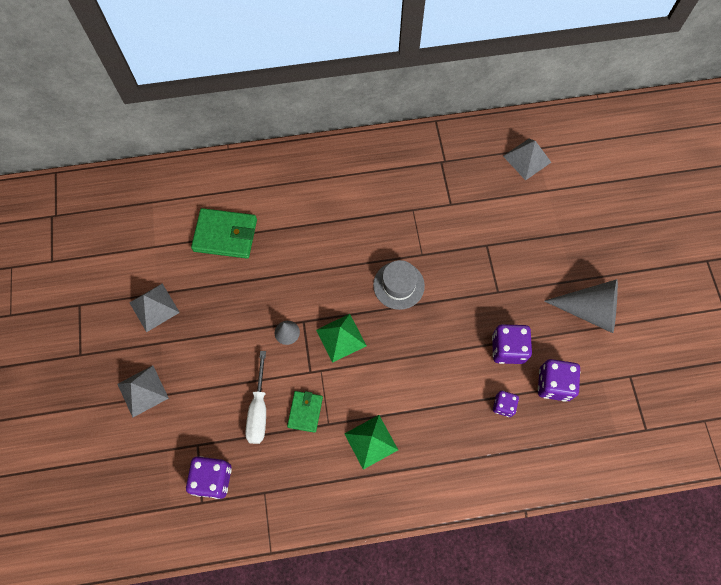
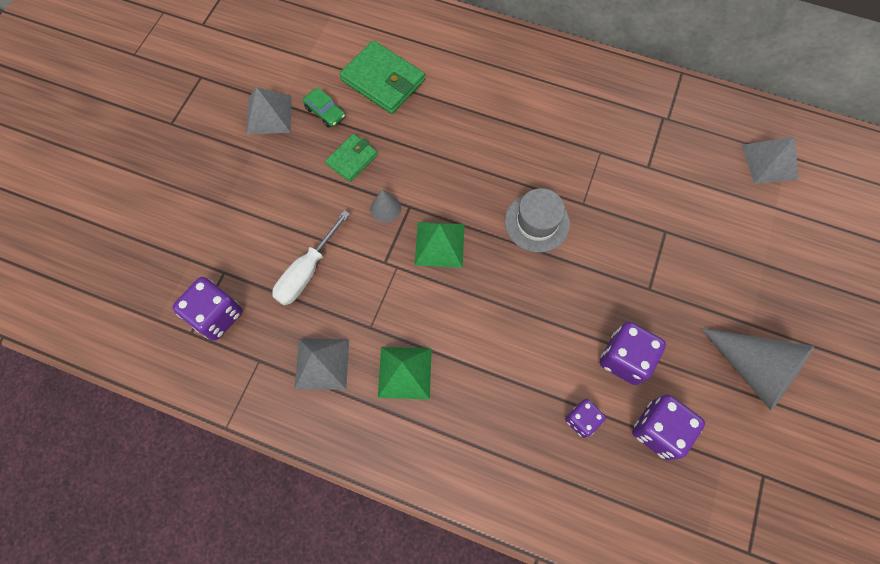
camera: 30 degrees right, 0 degrees up
grey pyramid [118,365,169,418] -> grey pyramid moved to [295,339,349,390]
green wallet [287,391,323,433] -> green wallet moved to [325,134,378,182]
none -> green car [303,88,345,128]

